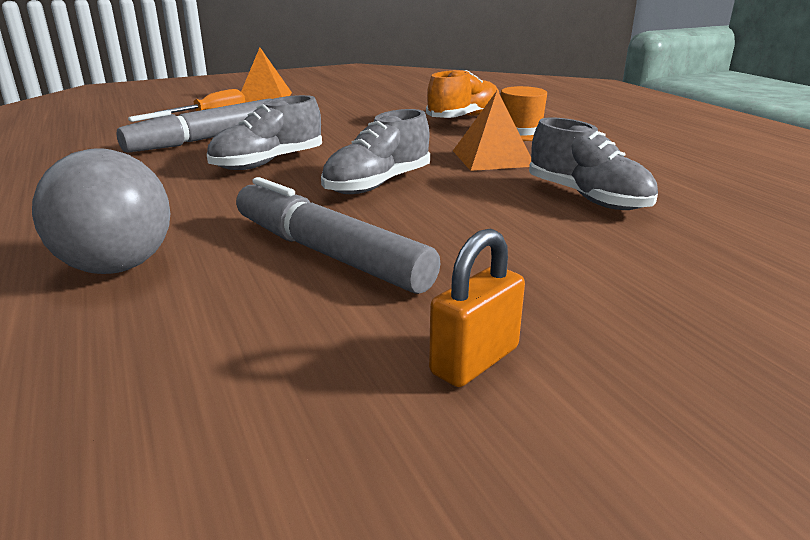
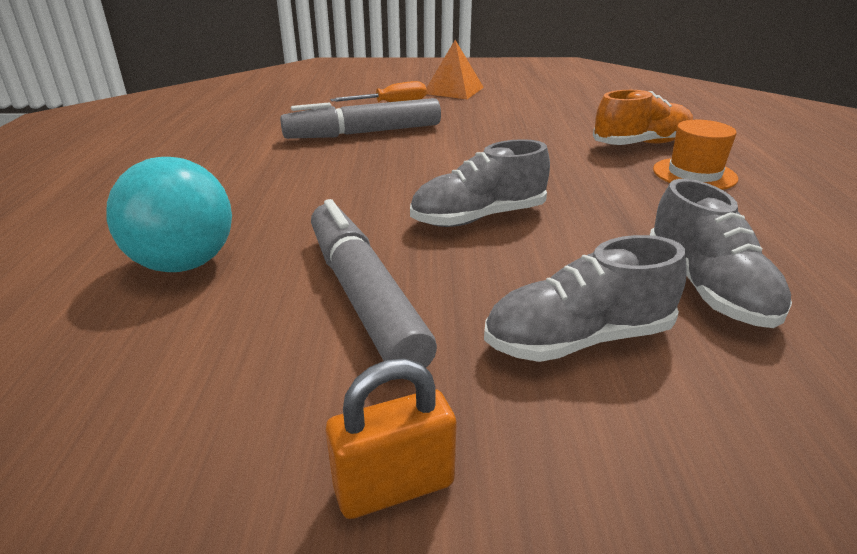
camera: 25 degrees right, 5 degrees up
grey ball [32,148,171,274] -> turquoise ball [107,157,232,272]
grey shoe [207,95,322,170] -> grey shoe moved to [484,235,687,362]
orange pyramid [453,90,531,171] -> none

